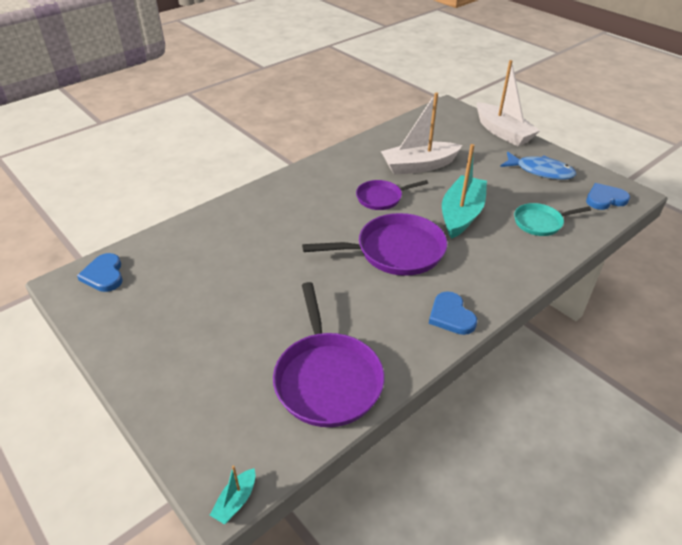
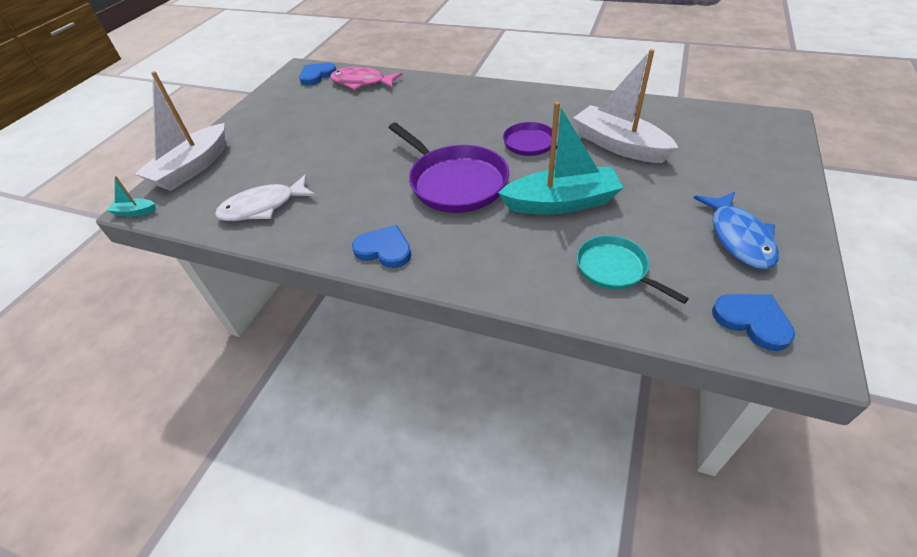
camera: 65 degrees right, 5 degrees up
purple pan [273,282,384,427] -> white fish [215,175,316,221]
blue heart [429,291,477,335] -> blue heart turned 75 degrees clockwise [352,225,411,268]
white boat [477,60,540,146] -> white boat moved to [135,71,225,191]
none -> pink fish [330,67,402,90]

